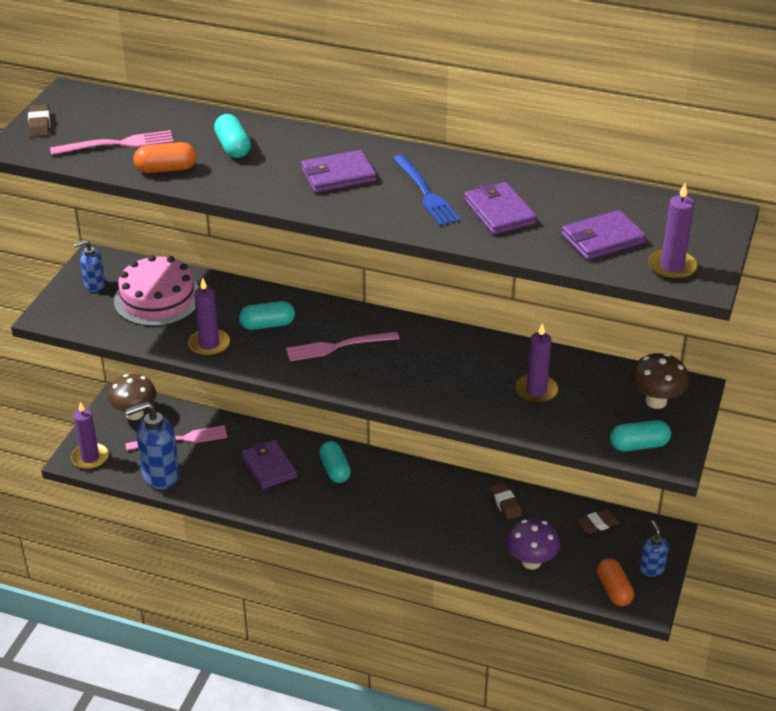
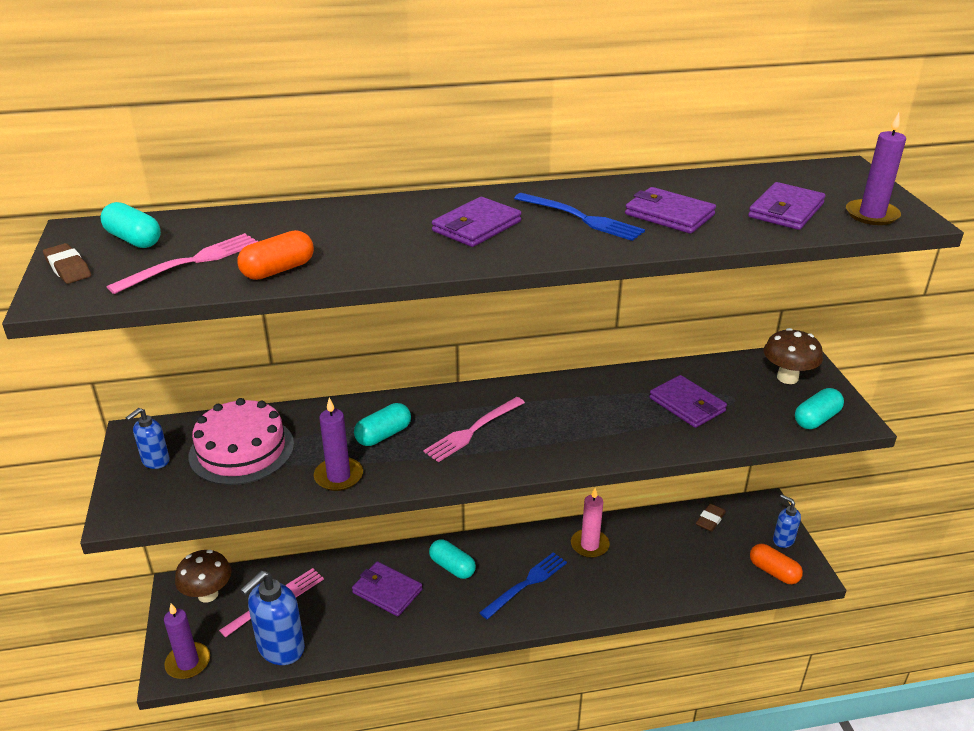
camera: 30 degrees left, 5 degrees down
turquoise capsule [214,114,251,158] -> turquoise capsule moved to [101,202,161,248]
brown eraser [490,483,522,520] -> none
purple mushroom [506,518,560,570] -> none
purple candle [515,323,558,404] -> purple wallet [649,375,727,428]
none -> blue fork [479,552,567,619]
none -> pink candle [571,488,610,558]

